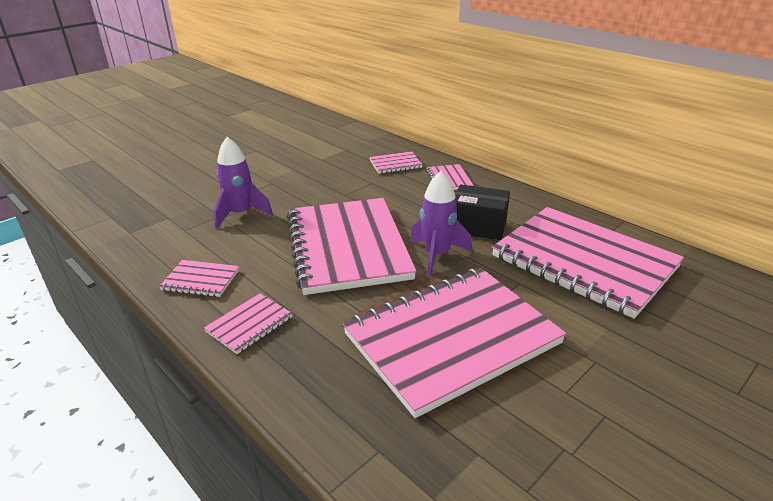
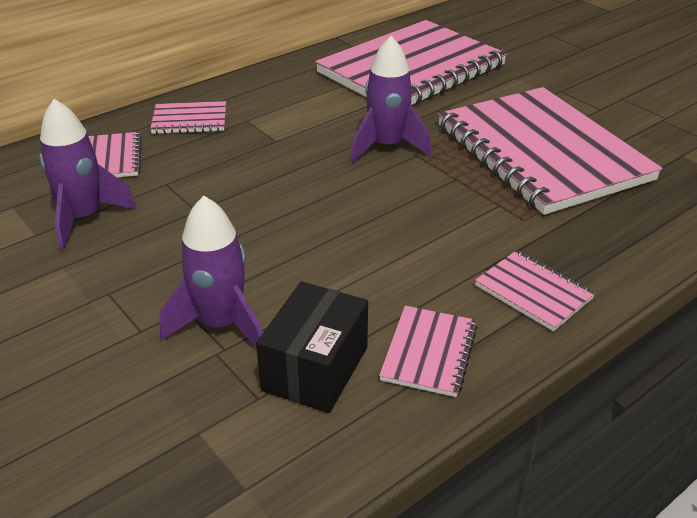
camera: 85 degrees left, 5 degrees up
pink notebook [287,198,417,295] -> none
black box [455,185,510,240] -> black box moved to [256,281,368,413]
none -> purple rocket [40,99,137,250]

